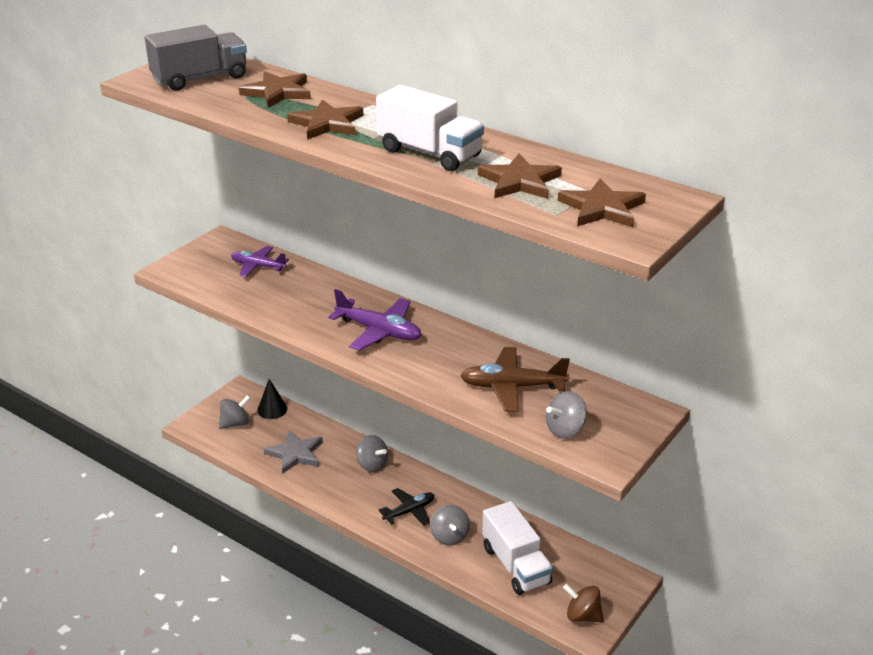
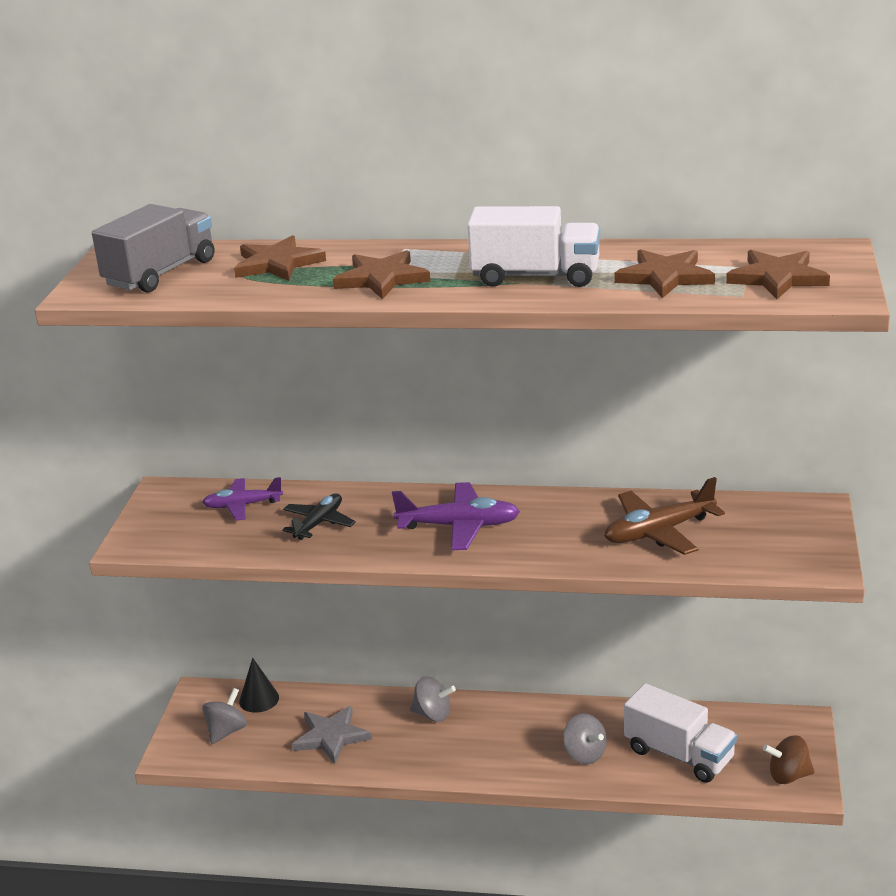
camera: 25 degrees left, 5 degrees down
black plane [379,488,434,526] -> black plane moved to [283,493,356,540]
grey spinning top [546,391,587,439] -> none

